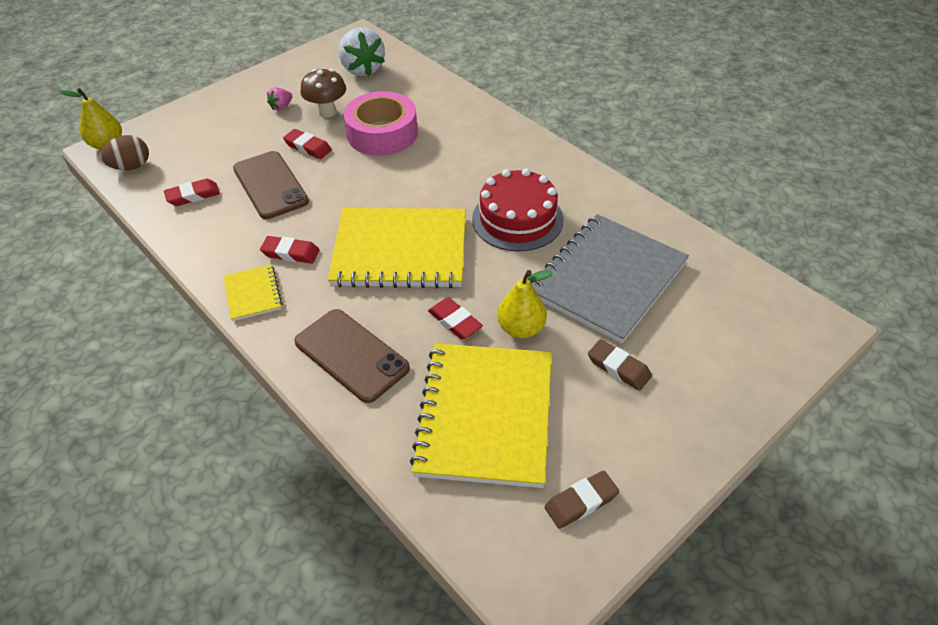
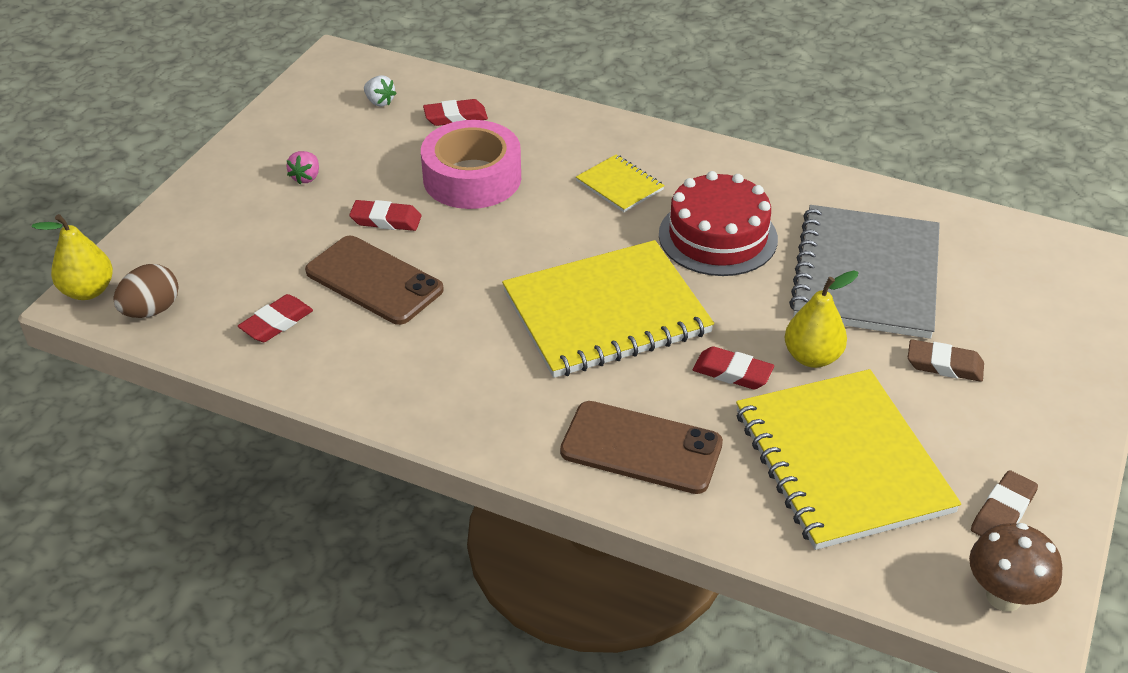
camera: 25 degrees left, 5 degrees down
yellow notebook [224,264,283,321] -> yellow notebook moved to [576,155,665,212]
red eraser [260,236,320,264] -> red eraser moved to [423,99,488,126]
brown mushroom [300,69,346,118] -> brown mushroom moved to [969,523,1063,612]
white strawberry [339,27,385,76] -> white strawberry [364,75,397,107], size x0.47

